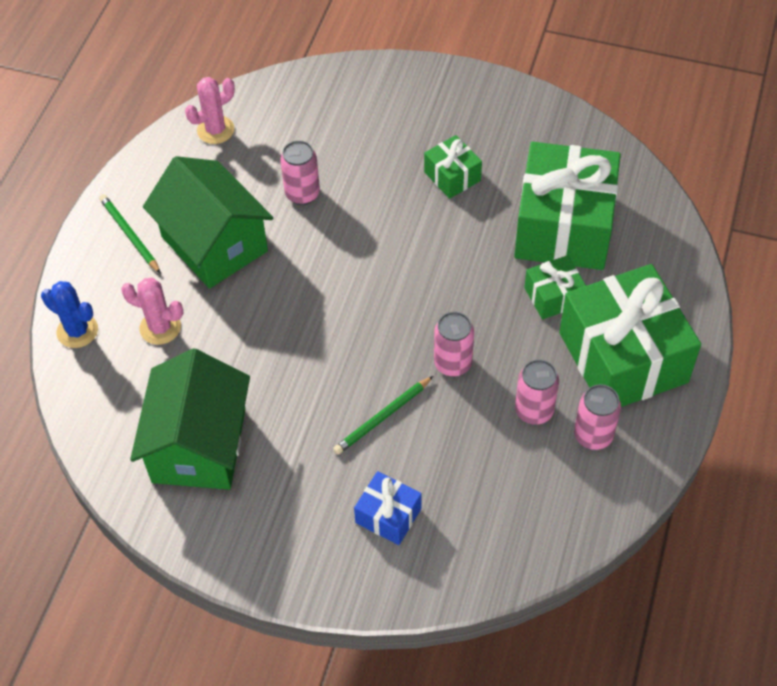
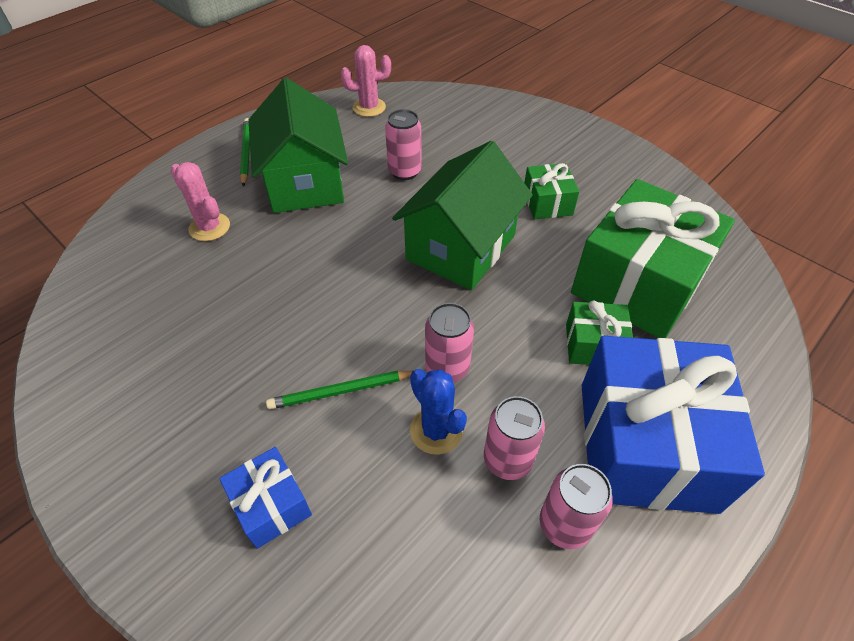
camera: 25 degrees right, 5 degrees down
blue cactus [41,281,98,348] -> blue cactus moved to [410,369,467,455]
green house [130,348,250,490] -> green house moved to [392,141,533,290]
green gift [559,264,701,407] -> blue gift [582,336,765,514]

